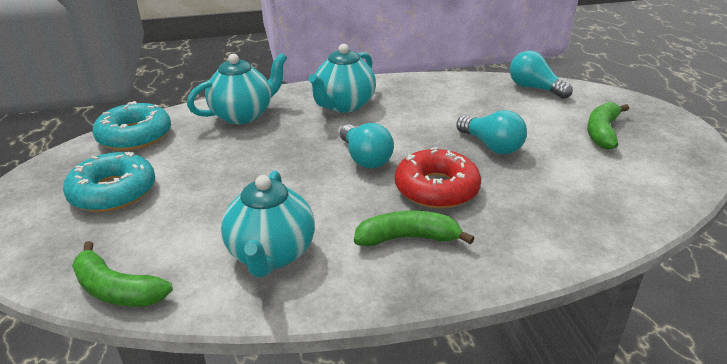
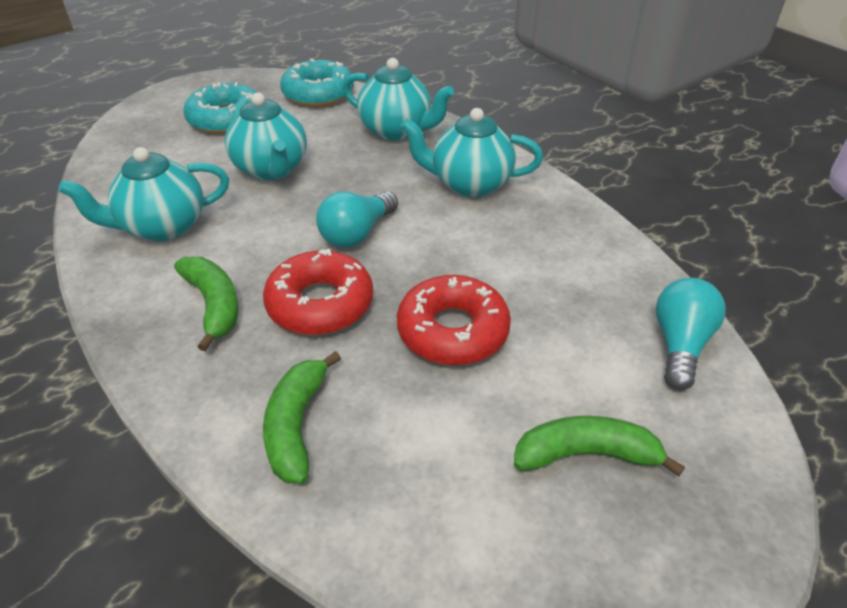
camera: 65 degrees right, 10 degrees up
green banana [72,241,173,307] -> green banana moved to [263,351,341,484]
turquoise light bulb [456,110,527,154] -> red donut [397,275,511,365]
none -> turquoise teapot [225,93,307,180]

